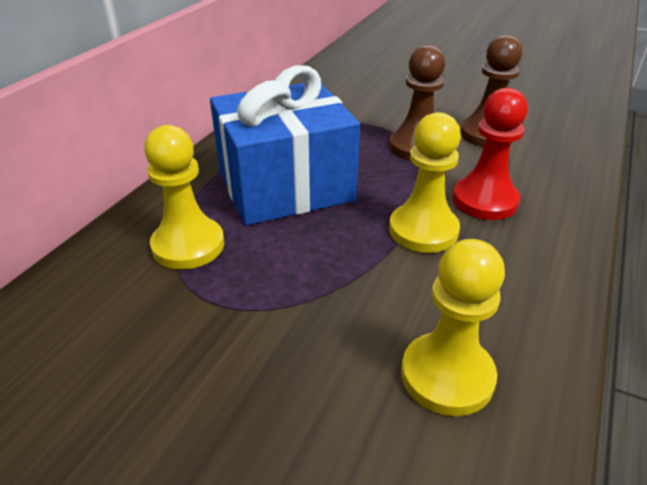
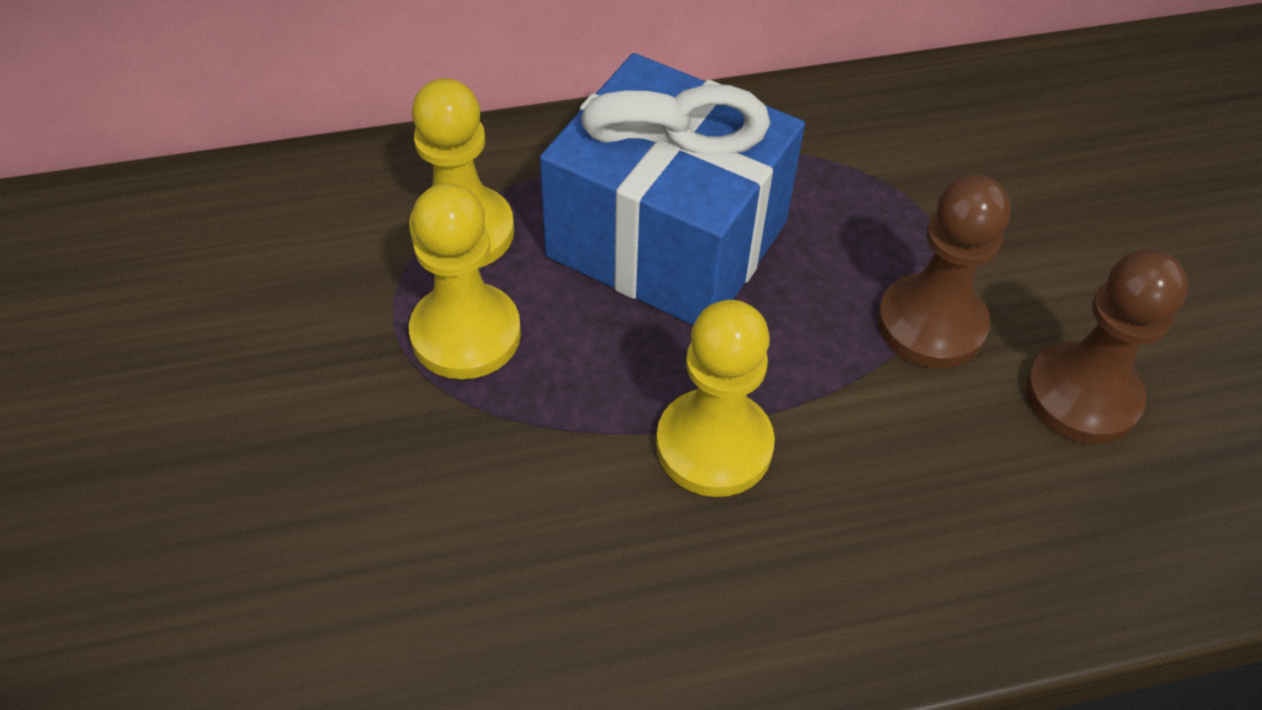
camera: 50 degrees right, 15 degrees up
yellow pawn [401,239,505,416] -> yellow pawn moved to [409,183,521,379]
red pawn [452,88,528,220] -> none

